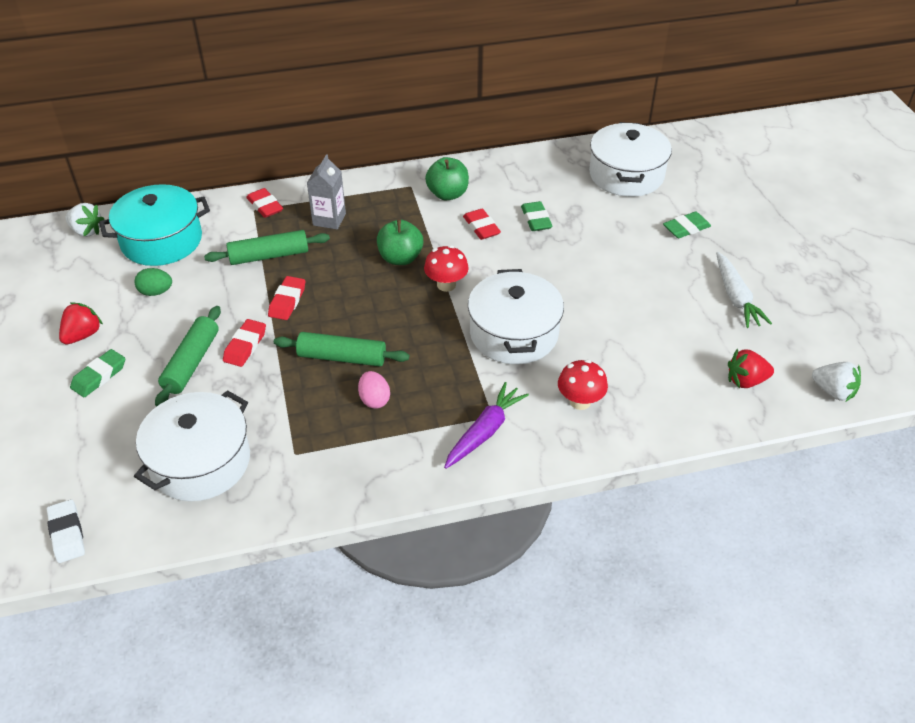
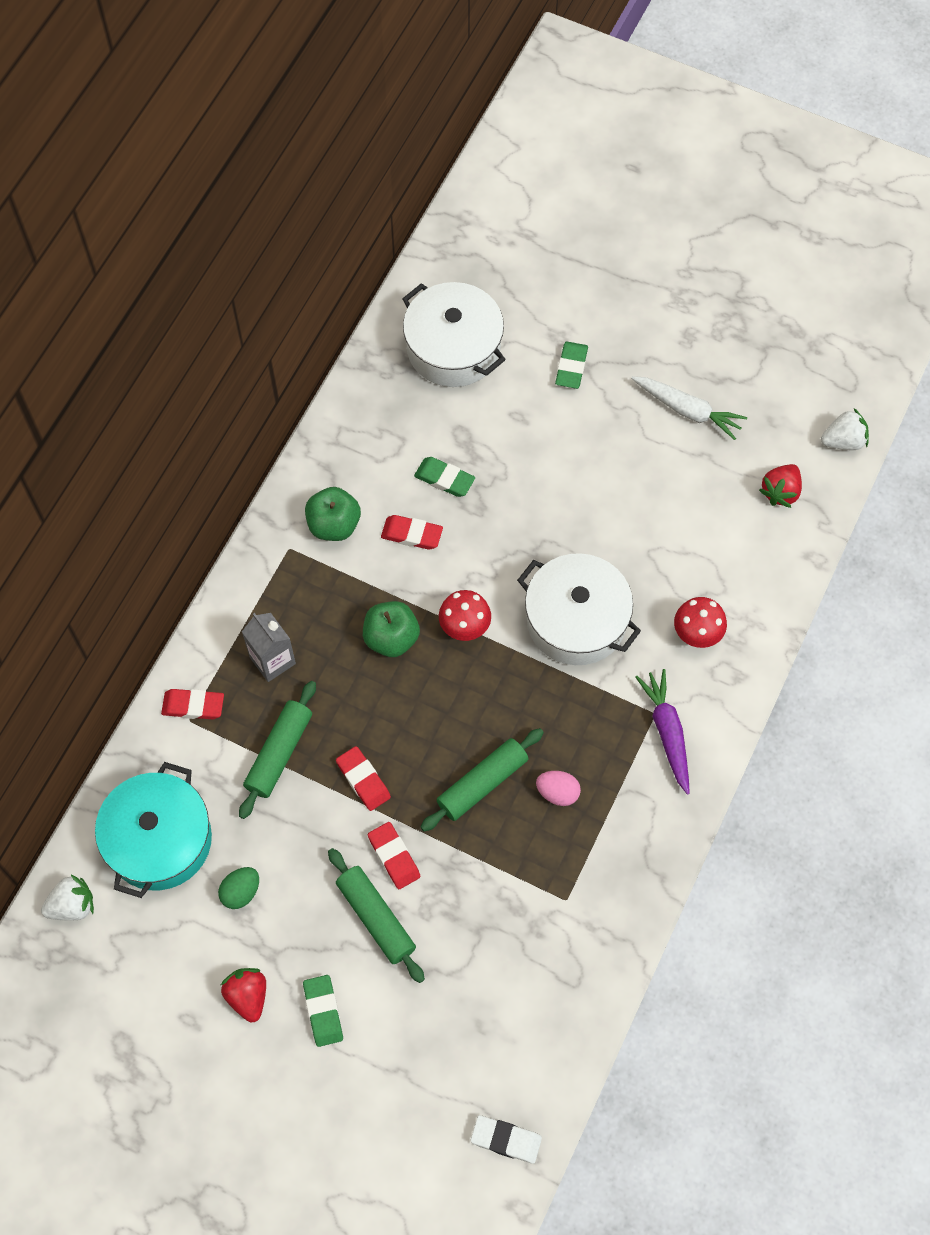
camera: 50 degrees left, 20 degrees up
white pot [134,390,250,501] -> none

